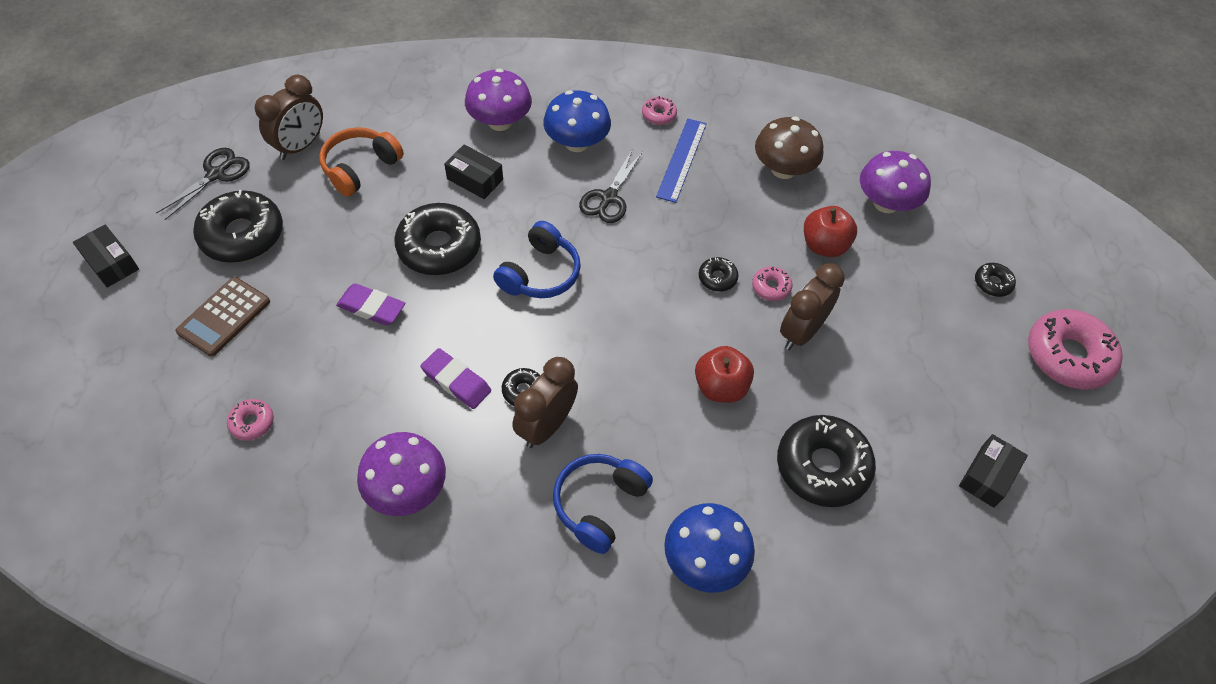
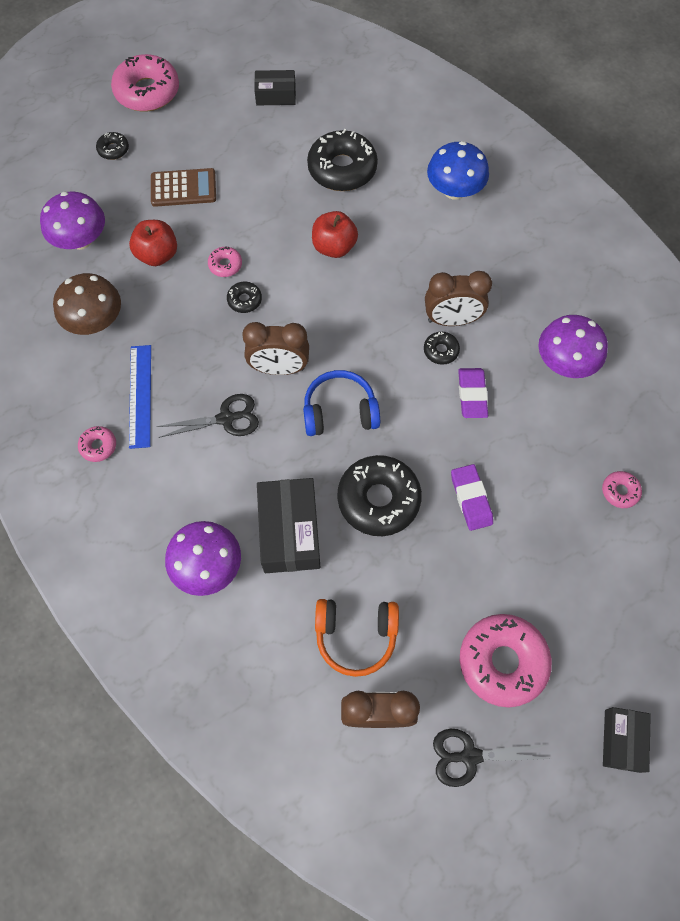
camera: 125 degrees left, 10 degrees up
brown calculator [175,277,270,356] -> brown calculator moved to [151,168,216,207]
black donut [193,190,283,263] -> pink donut [460,614,552,707]
black box [444,144,503,199] -> black box [257,478,321,573], size x1.65
blue mushroom [543,90,611,152] -> none
blue headphones [553,454,653,554] -> none
blue ruler [656,119,707,203] -> blue ruler turned 75 degrees counterclockwise [129,345,151,449]
brown clock [780,264,845,350] -> brown clock moved to [242,322,309,375]

